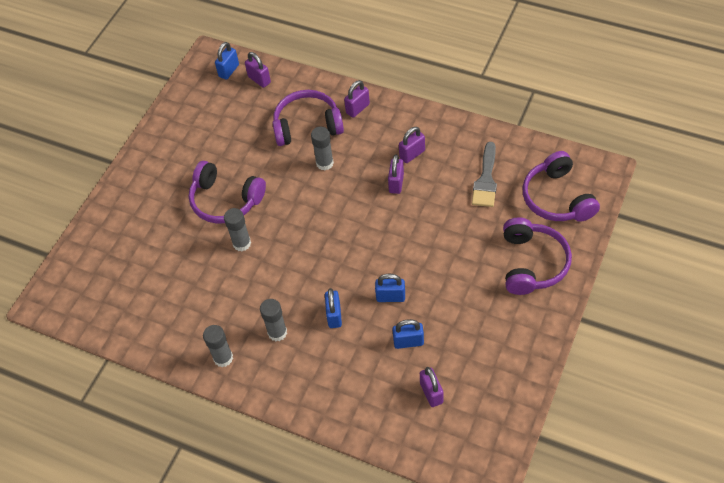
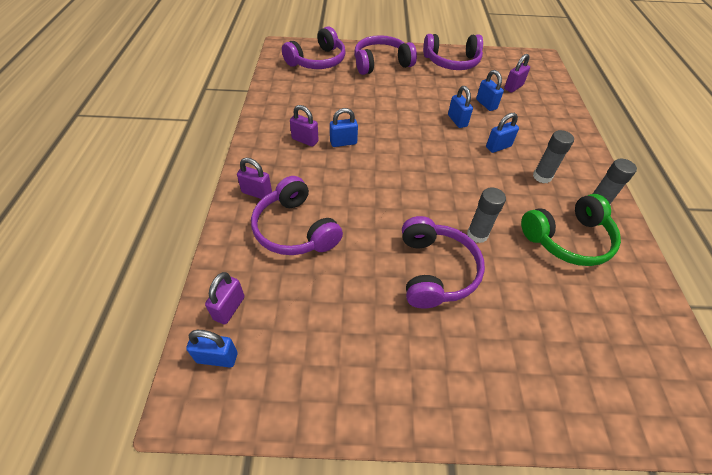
camera: 120 degrees left, 5 degrees down
grey glue stick [311,127,334,170] -> none
purple padlock [388,154,404,194] -> blue padlock [330,108,358,147]
grey brush [472,142,497,207] -> none
none -> purple headphones [423,34,483,70]
none -> green headphones [521,194,621,266]

